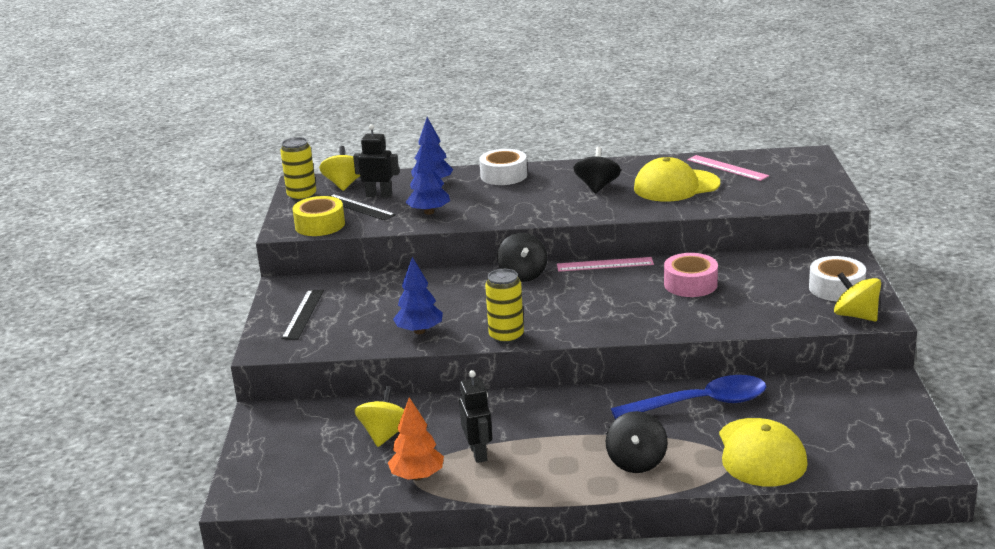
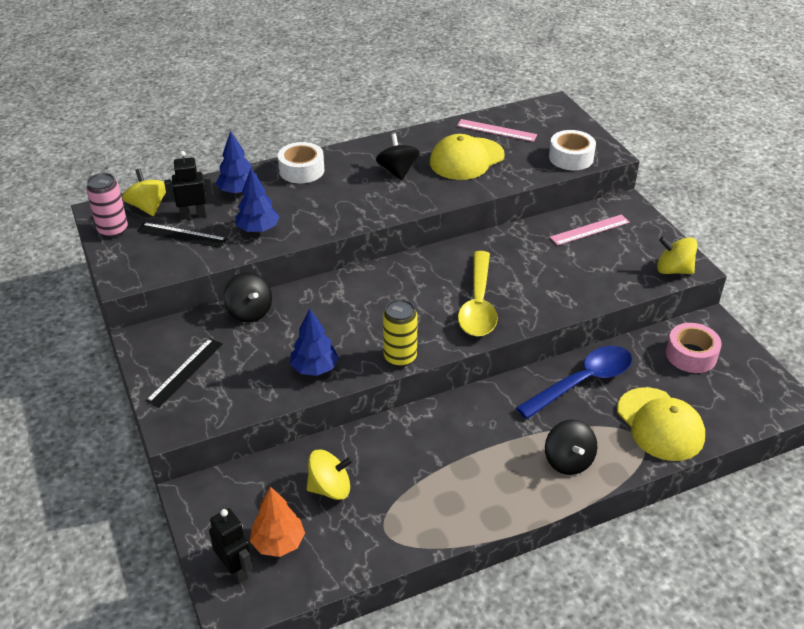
camera: 25 degrees left, 15 degrees up
yellow can [280,137,316,201] -> pink can [86,173,128,238]
black ruler [282,290,324,340] -> black ruler turned 45 degrees clockwise [146,338,223,408]
yellow tape [292,196,345,236] -> none
yellow spinning top [355,386,404,447] -> yellow spinning top turned 90 degrees clockwise [307,450,353,500]
orange tree [388,397,444,481] -> orange tree moved to [250,486,305,557]
black robot [459,370,492,463] -> black robot moved to [209,508,252,583]
black spinning top [497,233,547,282] -> black spinning top moved to [224,272,272,322]
pink ruler [557,257,654,272] -> pink ruler moved to [550,214,630,246]
pink tape [664,253,718,297] -> pink tape moved to [666,323,722,373]
white tape [809,256,866,301] -> white tape moved to [549,130,596,170]
none -> yellow spoon [458,251,498,336]

